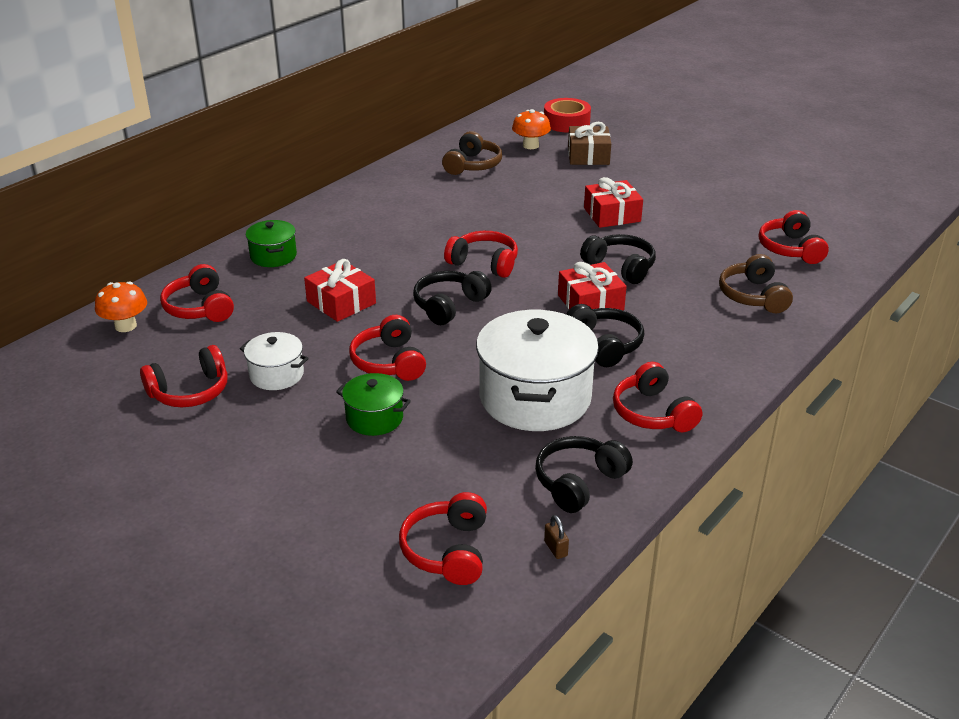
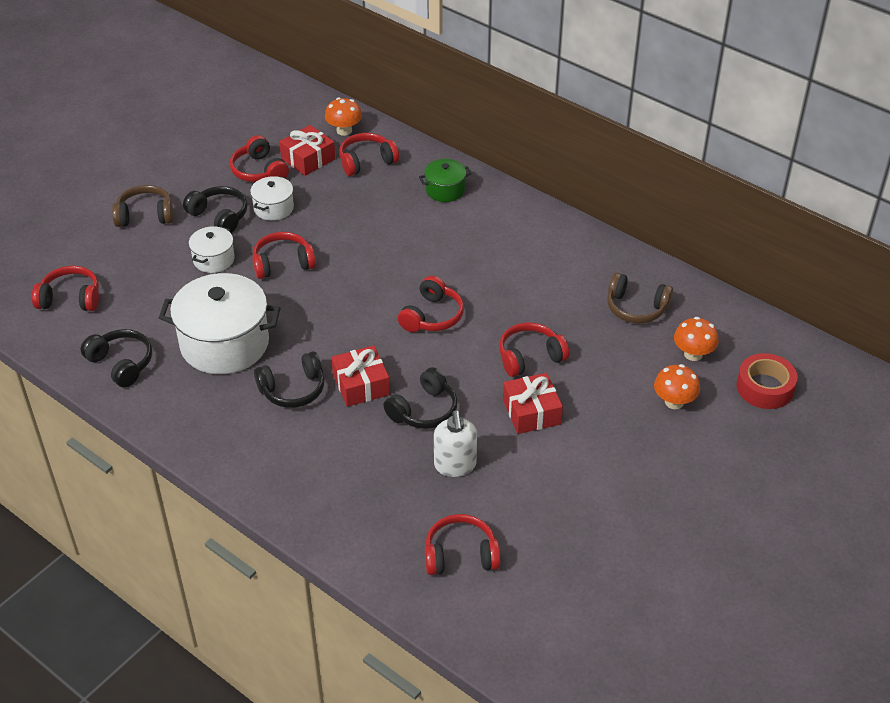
camera: 90 degrees right, 10 degrees up
red gift [304,259,376,322] -> red gift moved to [279,125,335,176]
green pot [336,373,411,436] -> white pot [189,226,235,273]
black headphones [413,271,492,325] -> black headphones moved to [183,186,247,233]
brown padlock [544,515,569,559] -> none
brown gift [568,122,611,165] -> orange mushroom [654,364,700,409]
red headphones [613,362,702,432] -> red headphones moved to [499,323,569,377]
brown headphones [719,254,793,313] -> brown headphones moved to [112,185,174,227]
none -> white soap dispenser [434,410,477,477]

